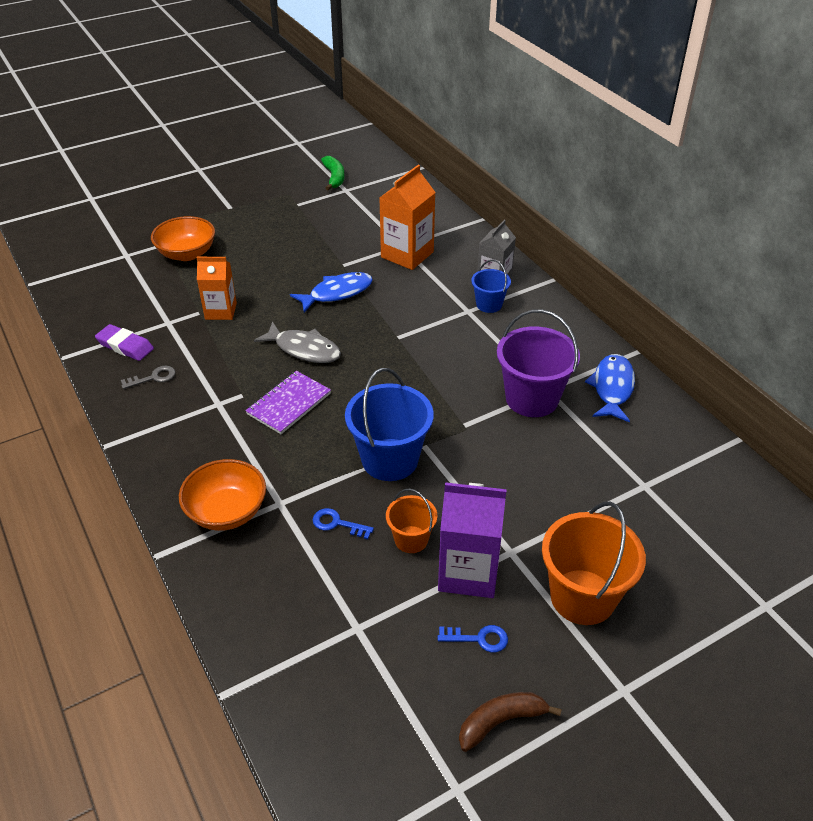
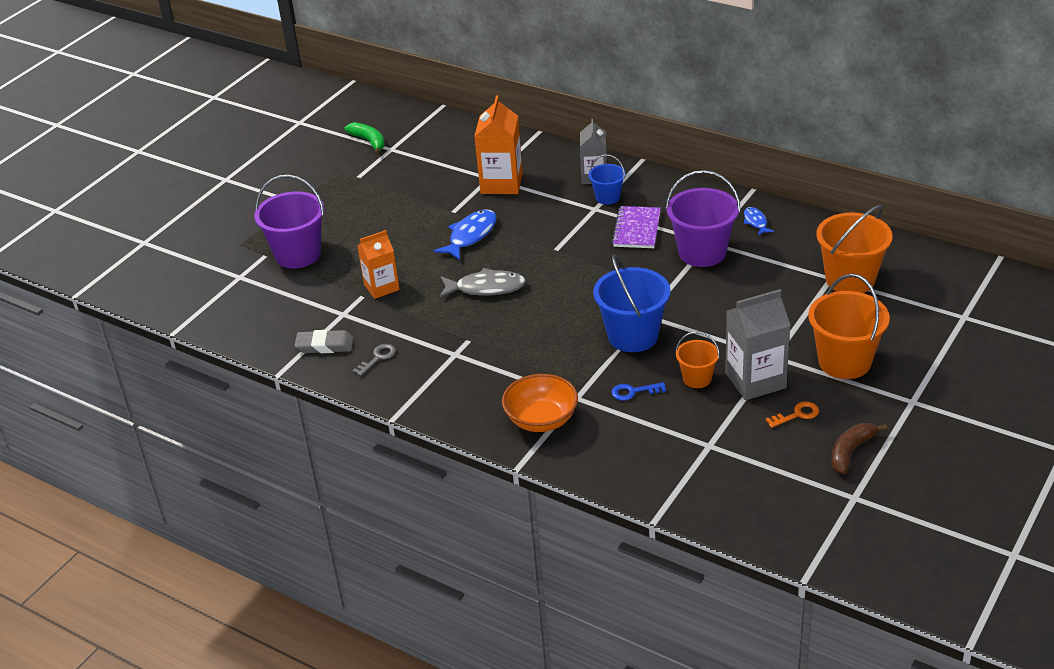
camera: 25 degrees left, 5 degrees down
purple eraser [95,324,154,361] -> grey eraser [294,330,354,353]
orange bowl [151,216,215,261] -> purple bucket [254,174,324,268]
purple notebook [245,371,331,434] -> purple notebook moved to [612,206,661,248]
purple carton [438,482,507,598] -> grey carton [725,289,791,400]
blue key [438,625,508,653] -> orange key [765,401,819,428]
blue fish [585,354,635,423] -> blue fish [744,207,774,235], size x0.56
none -> orange bucket [816,205,893,293]

